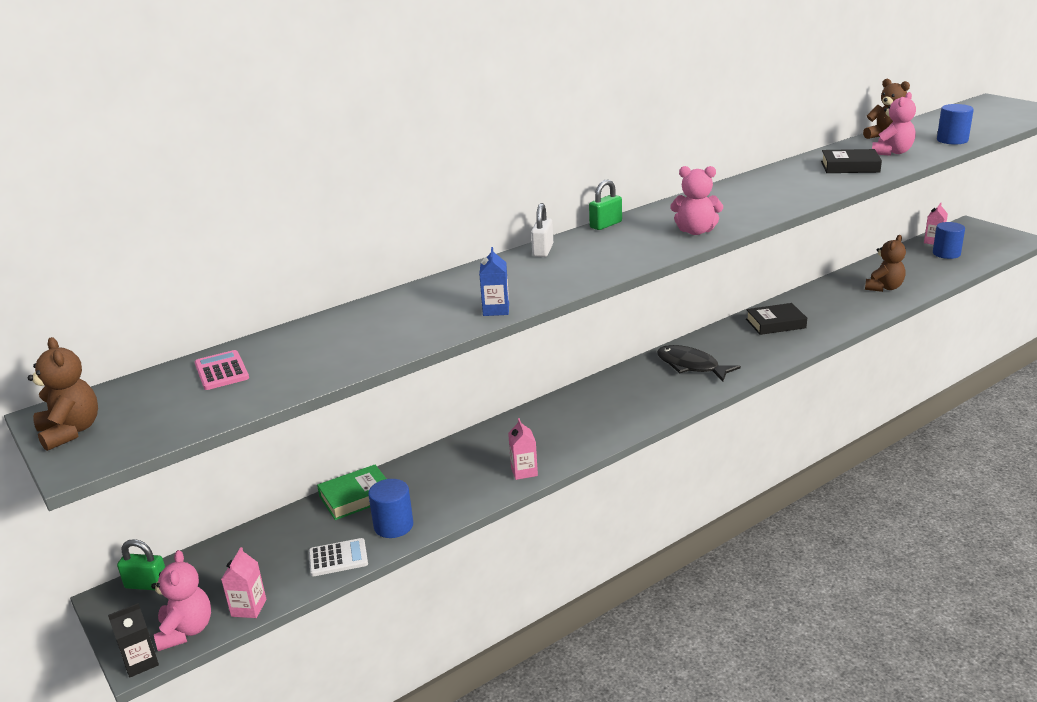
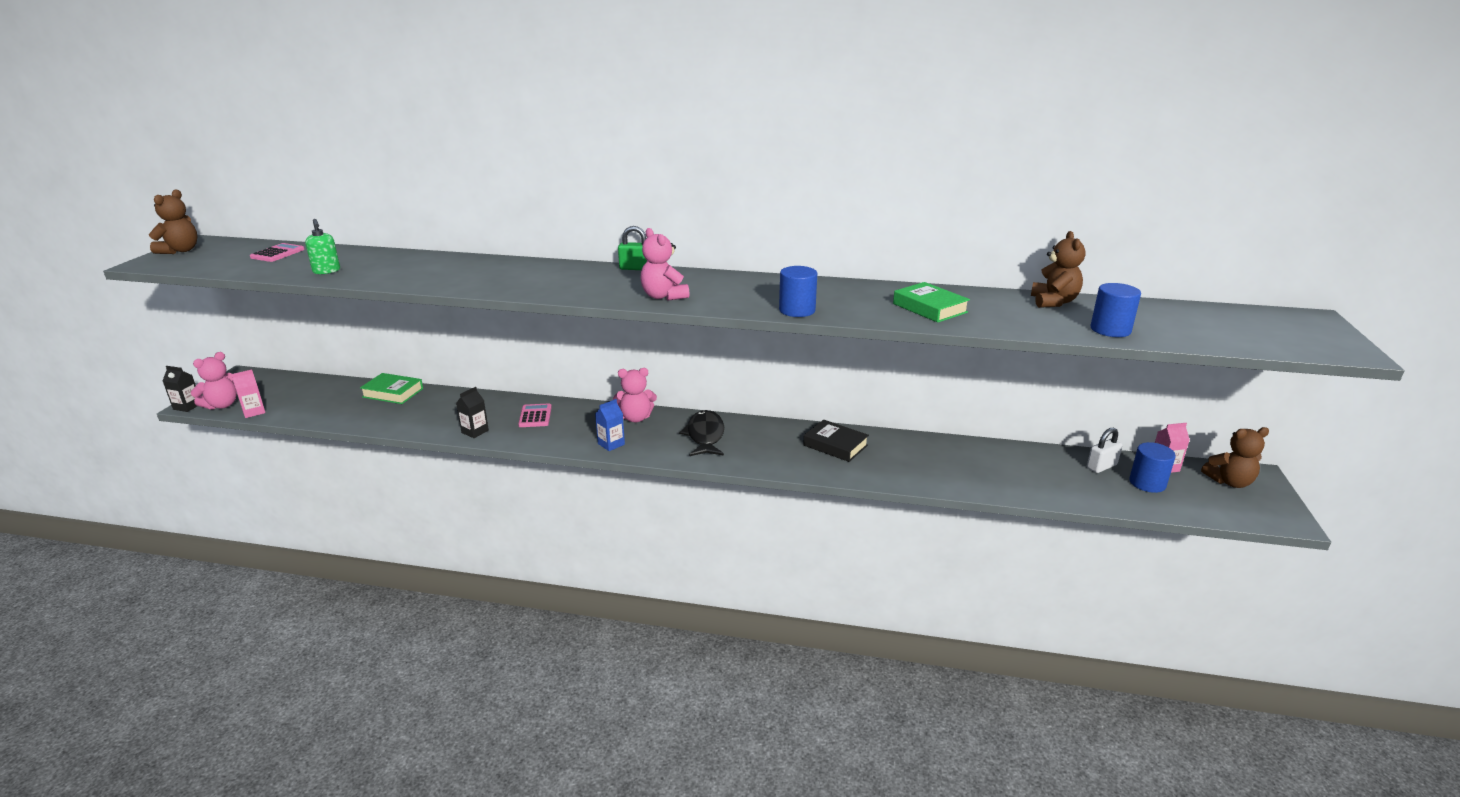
camera: 45 degrees right, 0 degrees up
green padlock [117,539,165,590] -> none
white calculator [309,538,368,576] -> none
blue cylinder [368,479,413,538] -> blue cylinder moved to [779,266,817,317]
blue carton [479,247,509,316] -> blue carton moved to [595,399,625,451]
pink carton [508,418,538,480] -> black carton [456,387,489,438]
white padlock [531,203,553,257] -> white padlock moved to [1087,427,1122,473]
black book [821,149,882,173] -> green book [893,282,970,323]
brown teddy bear [865,235,906,292] -> brown teddy bear moved to [1201,427,1269,488]
pink teddy bear [872,92,916,156] -> pink teddy bear moved to [613,368,657,423]
none -> green soap dispenser [305,219,340,274]
none -> pink calculator [518,403,552,427]

